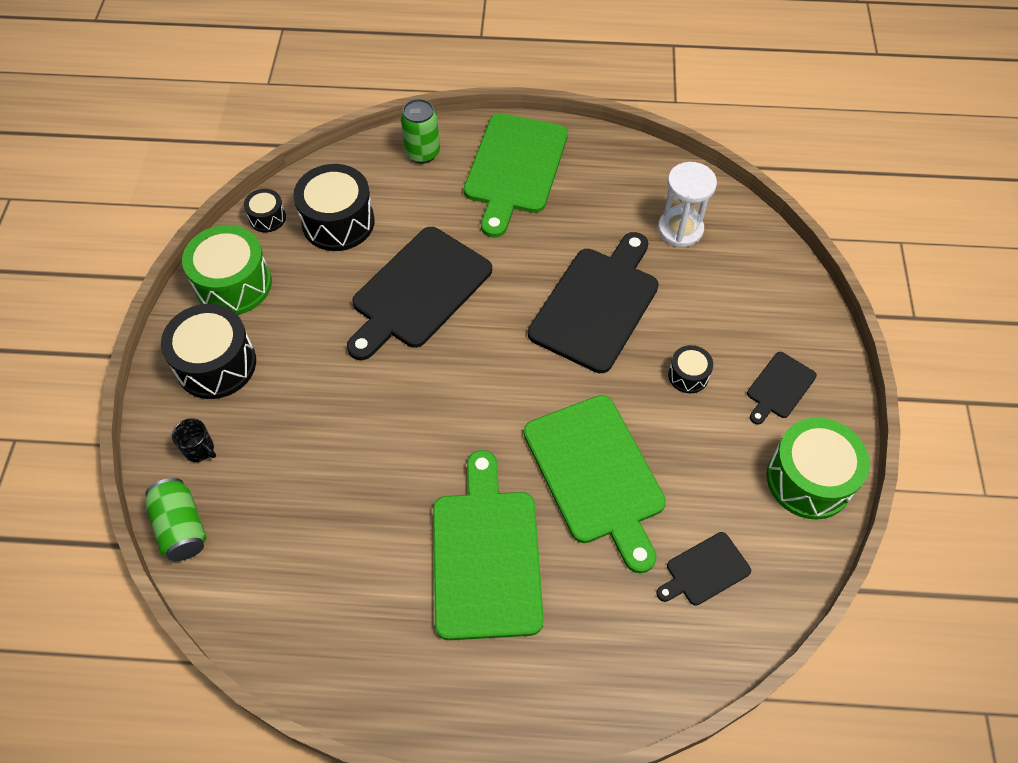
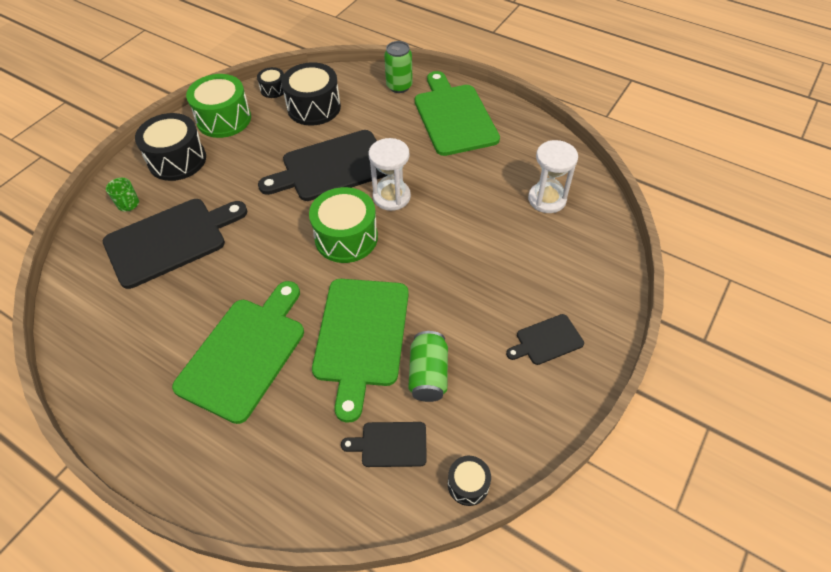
camera: 30 degrees right, 5 degrees down
green can [145,478,206,561] -> green can moved to [408,331,448,402]
black mug [172,418,216,462] -> green mug [106,178,139,212]
green cutting board [464,113,568,238] -> green cutting board turned 120 degrees clockwise [415,71,500,156]
black cutting board [528,232,659,373] -> black cutting board moved to [103,199,247,289]
black drum [668,345,713,393] -> black drum moved to [448,456,491,506]
green drum [767,418,870,520] -> green drum moved to [309,187,378,263]
none -> white hourglass [369,138,411,211]

